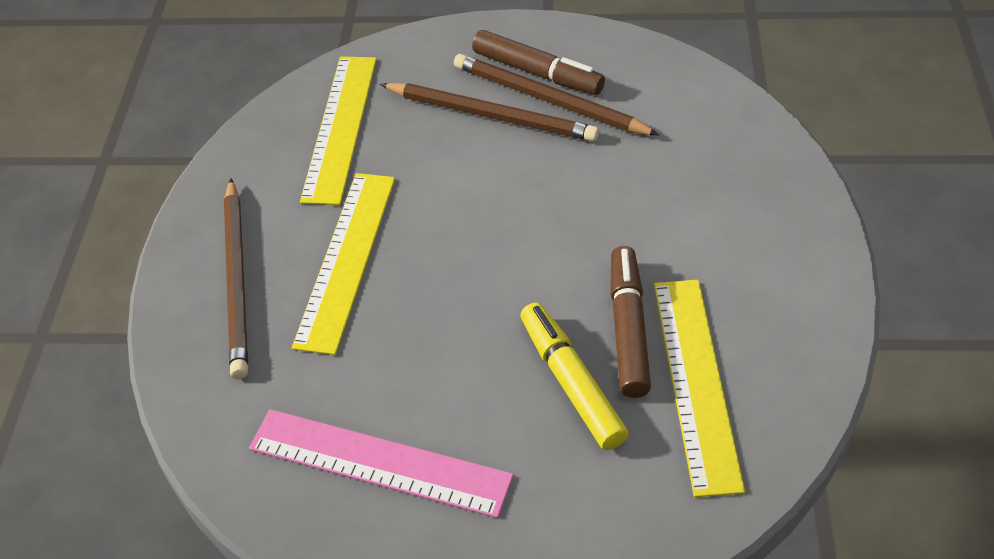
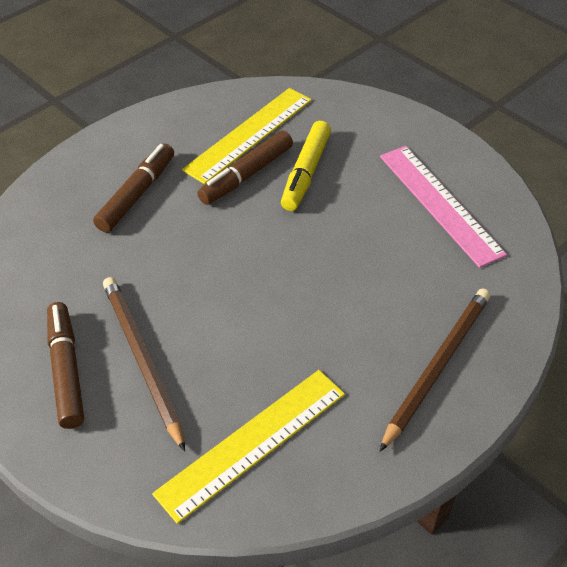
camera: 140 degrees left, 0 degrees up
yellow ruler [292,173,395,355] -> none
brown pencil [454,54,659,135] -> none
none -> brown marker [93,143,174,233]

